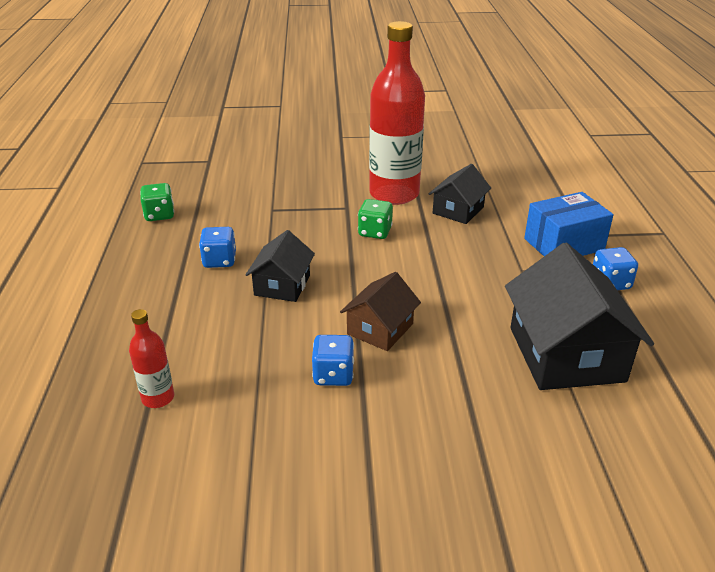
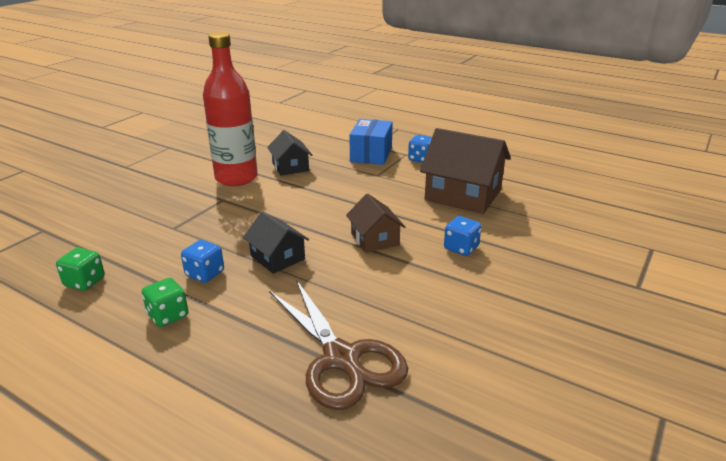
camera: 55 degrees left, 5 degrees down
red bottle [129,309,174,408] -> brown scissors [269,280,408,410]
blue dice [312,335,354,386] -> blue dice moved to [444,216,481,256]
green dice [358,199,393,239] -> green dice moved to [142,278,189,327]
black house [505,243,654,390] -> brown house [420,128,511,214]

